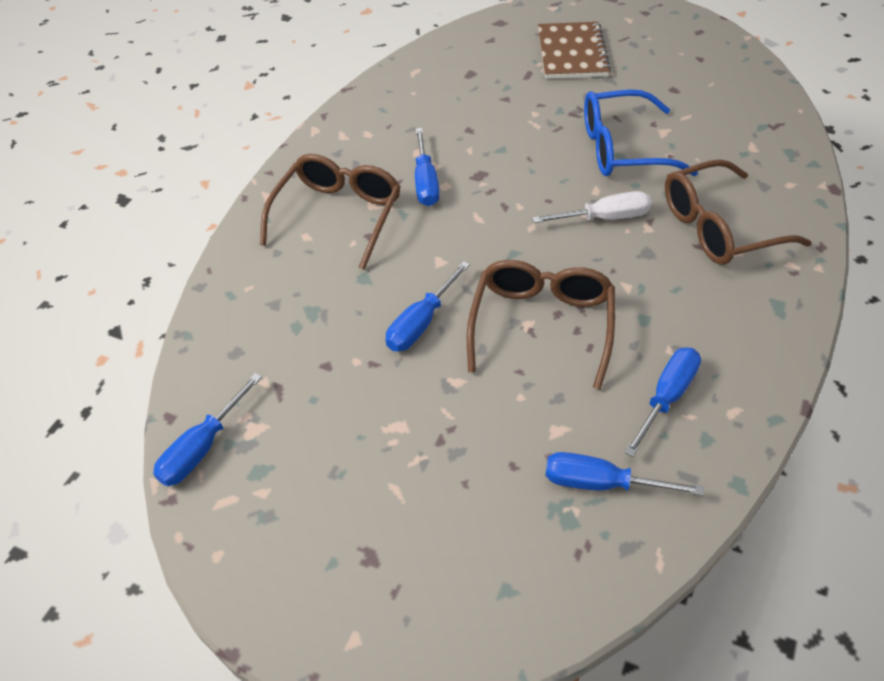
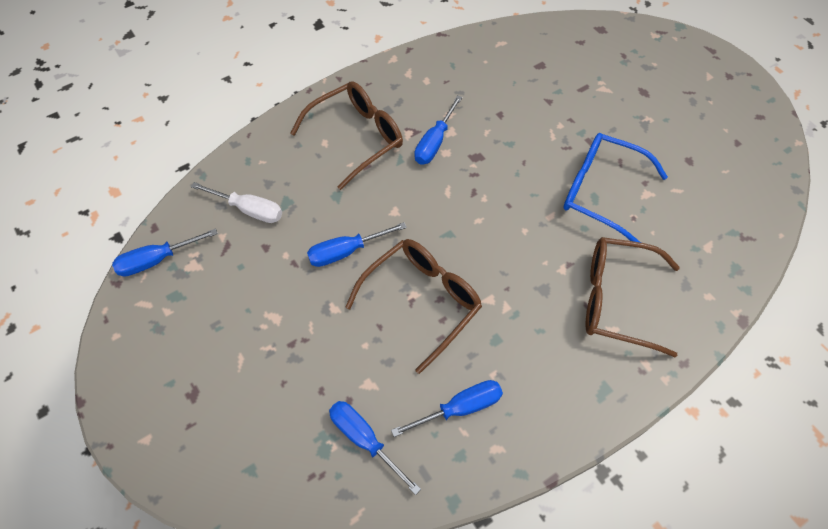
camera: 30 degrees right, 10 degrees up
white screwdriver [532,191,652,223] -> white screwdriver moved to [191,182,282,223]
brown notebook [538,22,611,79] -> none

